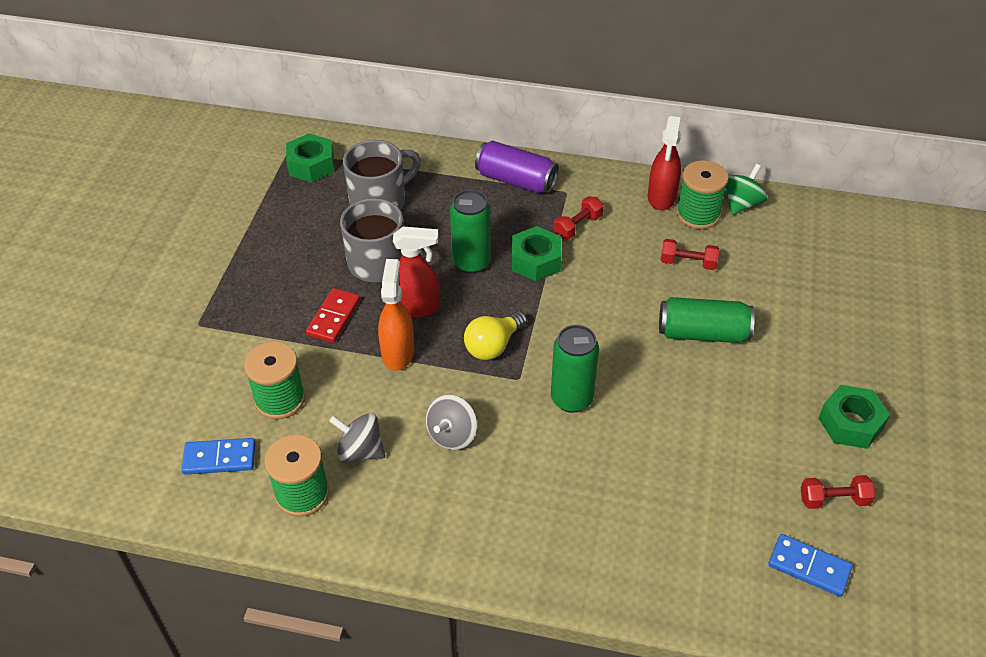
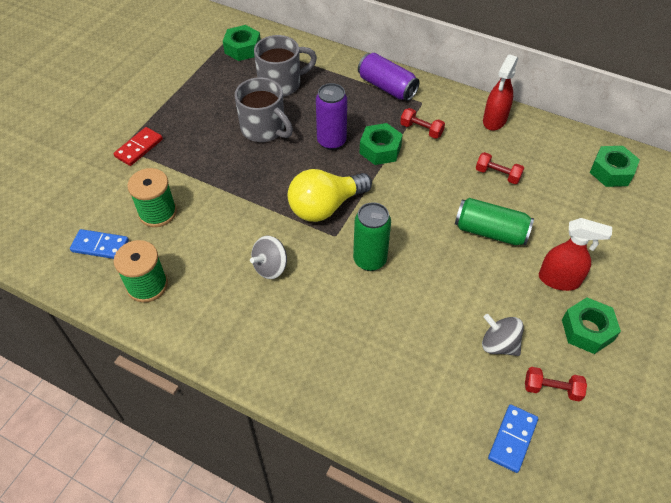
camera: 15 degrees right, 5 degrees up
red domino [306,288,360,343] -> red domino moved to [113,127,163,166]
grey spinning top [329,413,386,462] -> grey spinning top moved to [482,314,524,356]
orange spray bottle [378,259,414,371] -> none
red spray bottle [393,226,440,318] -> red spray bottle moved to [539,218,612,291]
green can [450,190,491,274] -> purple can [316,83,347,150]
yellow light bulb [464,311,527,360] -> yellow light bulb [288,169,372,222], size x1.52
red dumbbell [553,196,604,239] -> red dumbbell turned 60 degrees clockwise [400,108,445,139]
green spool [676,160,729,229] -> none
green spinning top [726,164,767,215] -> none
blue domino [768,534,853,597] -> blue domino turned 75 degrees clockwise [488,404,538,473]
none -> green nut [590,146,640,187]

